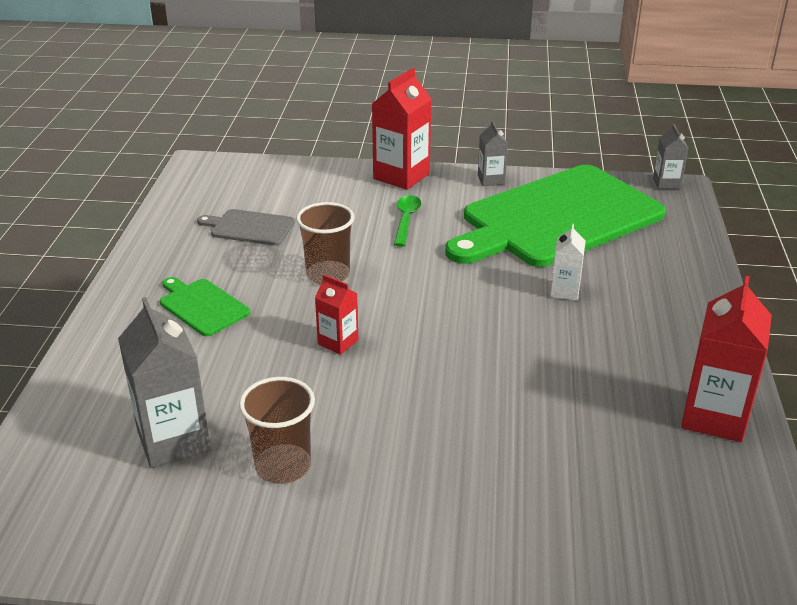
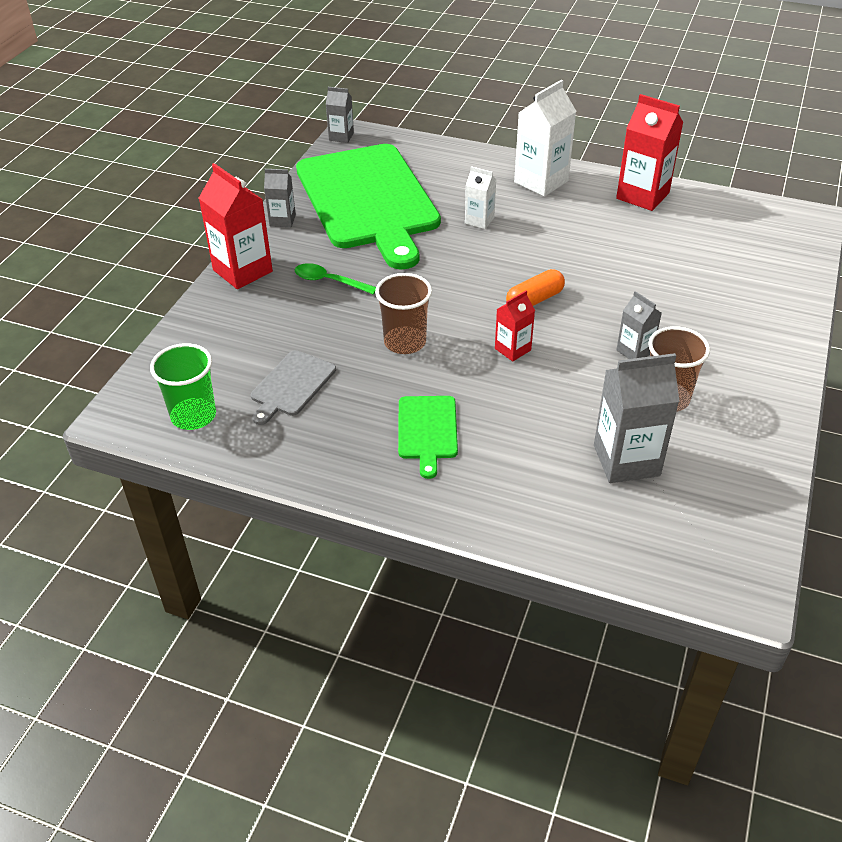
camera: 75 degrees left, 10 degrees up
green cutting board [160,277,250,336] -> green cutting board turned 60 degrees counterclockwise [398,396,458,479]
none -> green cup [150,343,216,430]
none -> orange capsule [506,269,565,306]
none -> white carton [514,79,576,197]
none -> grey carton [616,291,662,359]

